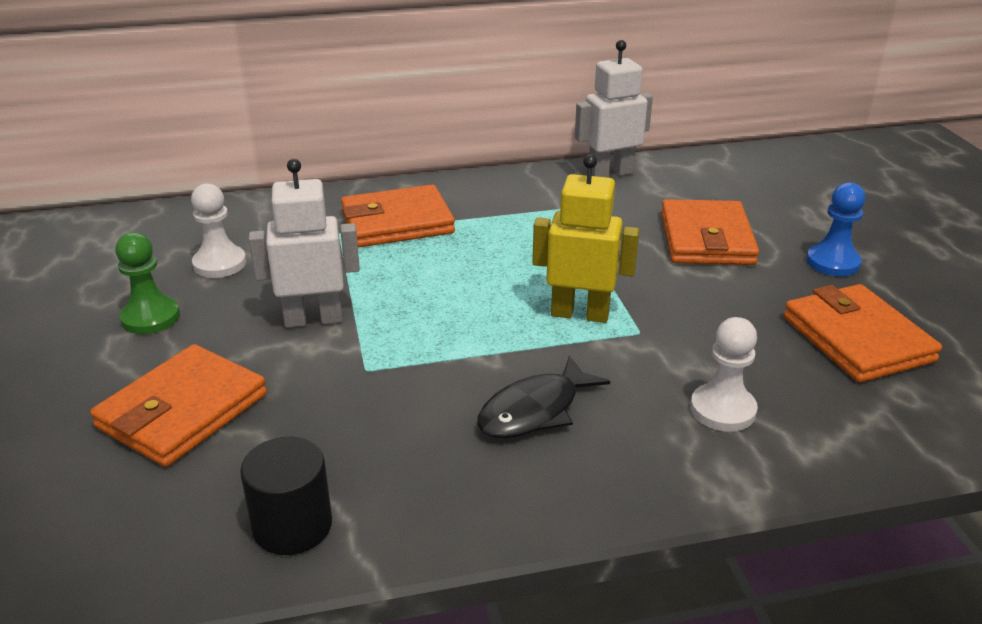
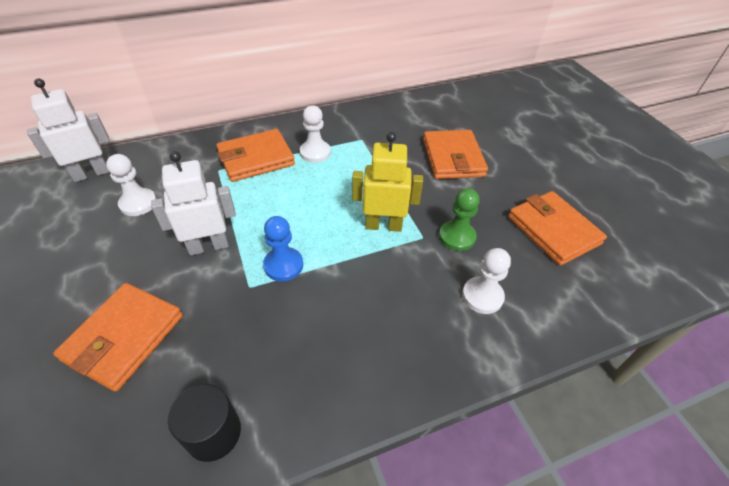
camera: 10 degrees left, 15 degrees up
green pawn [115,232,180,334] -> green pawn moved to [439,188,480,251]
black fish [477,356,610,438] -> none
white robot [575,40,653,178] -> white robot moved to [27,79,110,182]
blue pawn [806,182,866,276] -> blue pawn moved to [263,216,303,281]
none -> white pawn [300,105,331,163]

